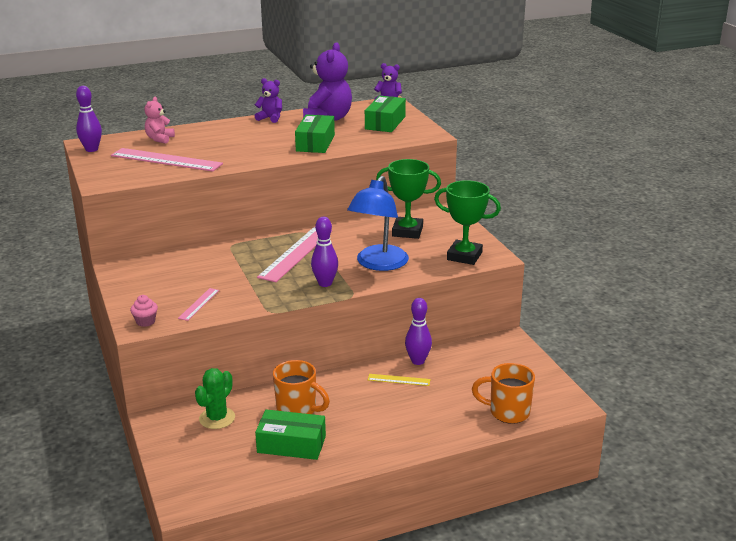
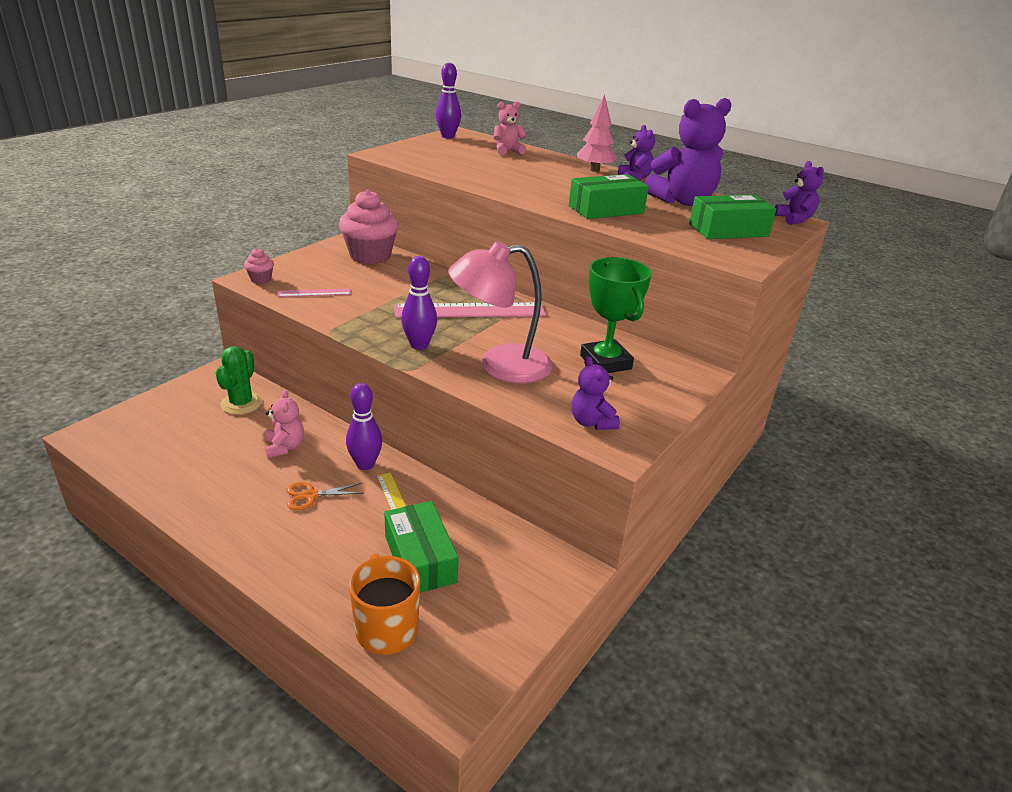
camera: 55 degrees right, 5 degrees up
pink ruler [111,148,223,172] -> none
green cactus [195,368,235,429] -> green cactus turned 75 degrees counterclockwise [216,346,262,415]
green box [255,409,326,460] -> green box moved to [384,501,459,593]
orange mug [273,360,330,414] -> pink teddy bear [265,390,304,458]
blue lamp [347,176,409,271] -> pink lamp [448,241,553,383]
purple bowling pin [405,298,432,365] -> purple bowling pin moved to [346,383,382,470]
green trophy [434,180,501,265] -> purple teddy bear [572,356,620,430]
none -> orange scissors [287,482,364,511]
none -> pink cupcake [339,189,399,264]
none -> pink tree [577,95,617,172]

